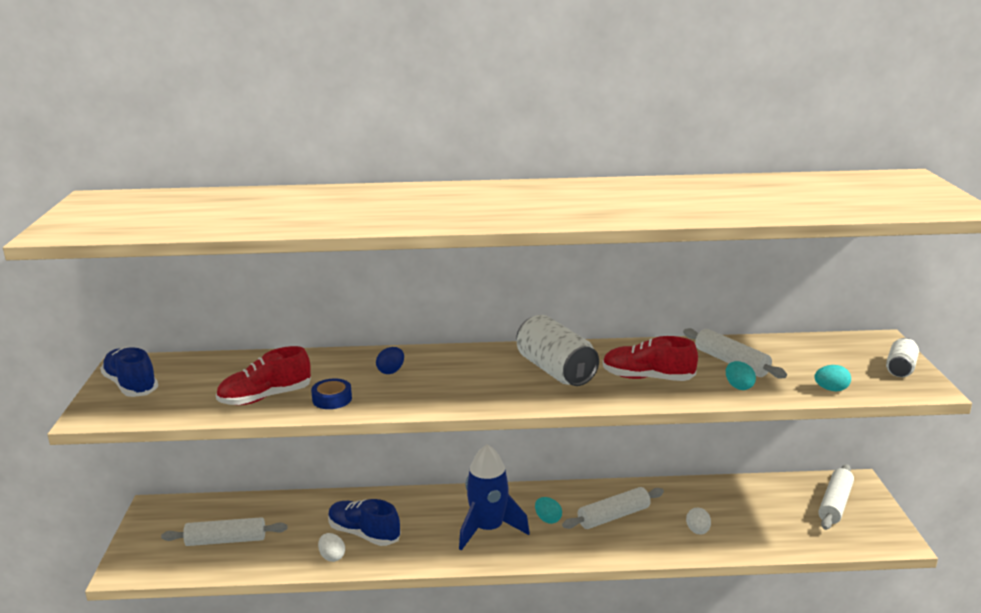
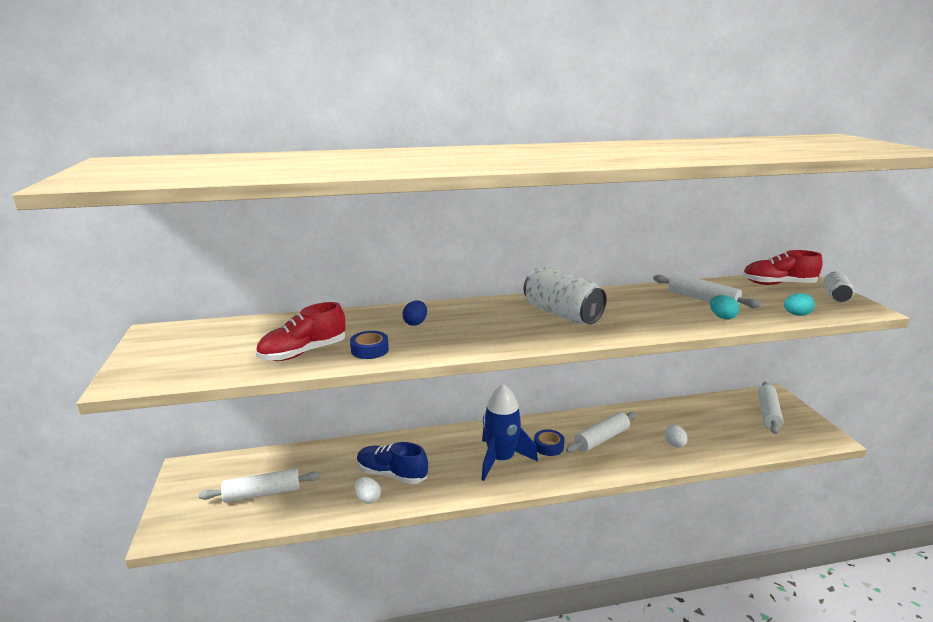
camera: 10 degrees left, 0 degrees up
blue shoe [100,347,158,397] -> none
turquoise egg [535,497,562,524] -> blue tape [534,429,565,456]
red shoe [603,336,698,381] -> red shoe moved to [743,250,823,285]

